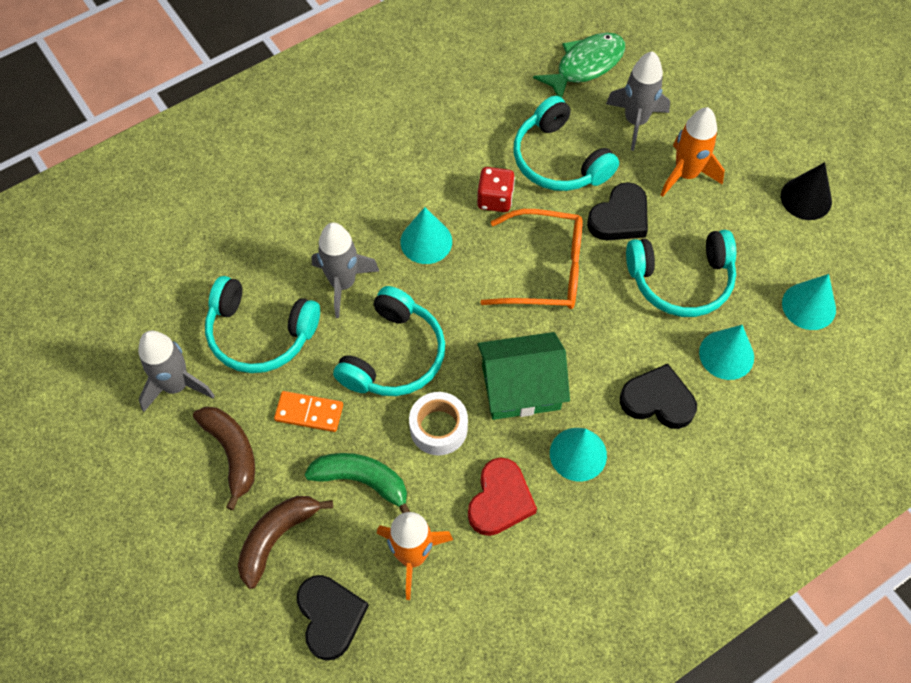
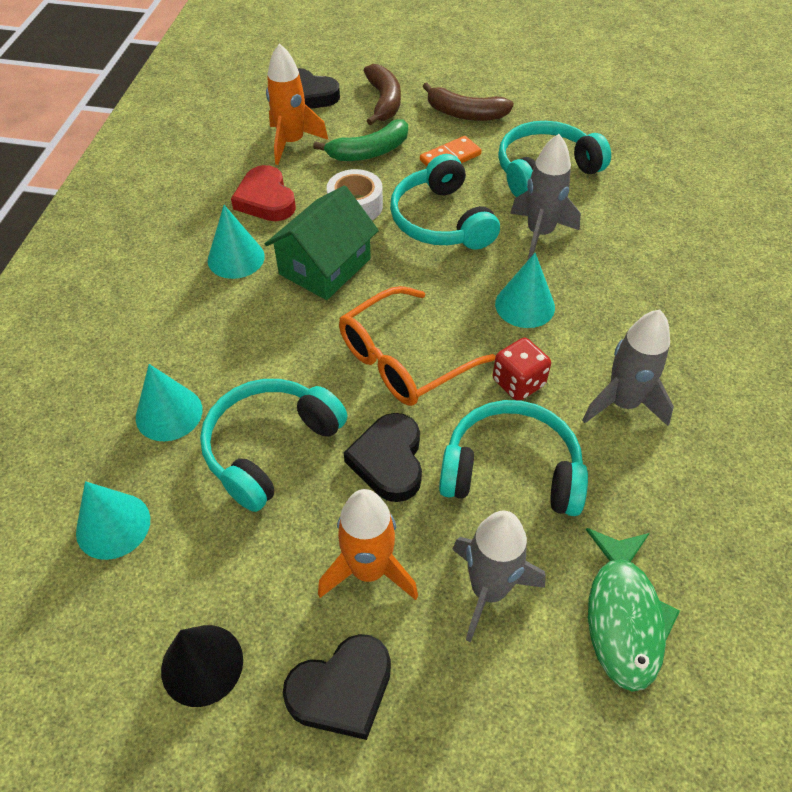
camera: 135 degrees right, 10 degrees down
grey rocket [138,330,215,412] -> grey rocket moved to [582,309,674,426]
black heart [620,364,697,429] -> black heart moved to [283,634,391,740]

